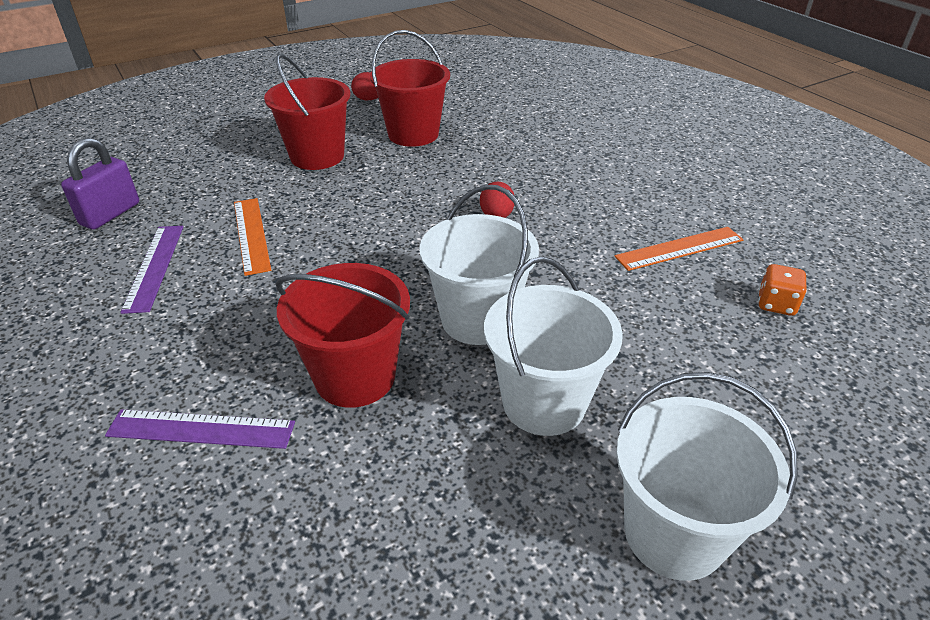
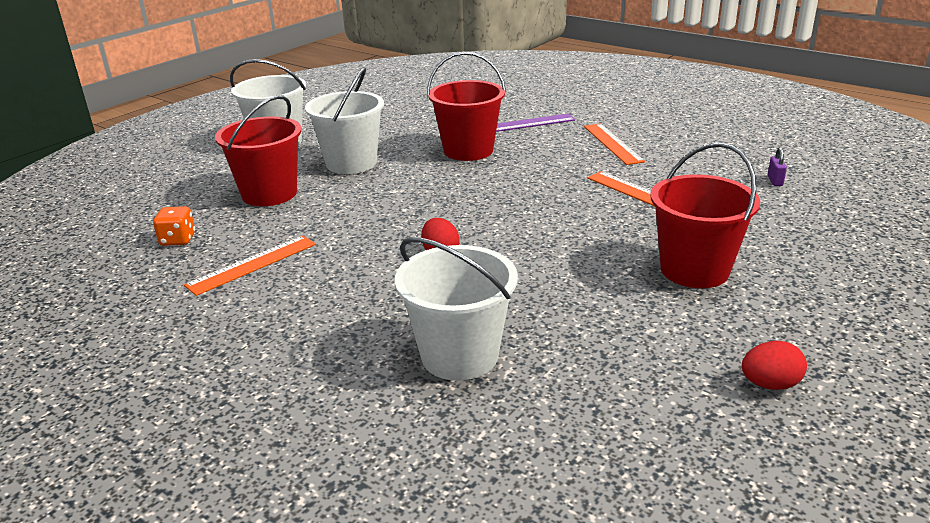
camera: 160 degrees right, 10 degrees down
purple padlock [61,137,139,230] -> purple padlock [768,147,787,186], size x0.48
purple ruler [120,226,183,314] -> none
red bucket [370,30,450,147] -> red bucket moved to [215,95,302,206]
white bucket [419,185,539,345] -> white bucket moved to [395,237,518,381]
none -> orange ruler [584,123,645,165]

